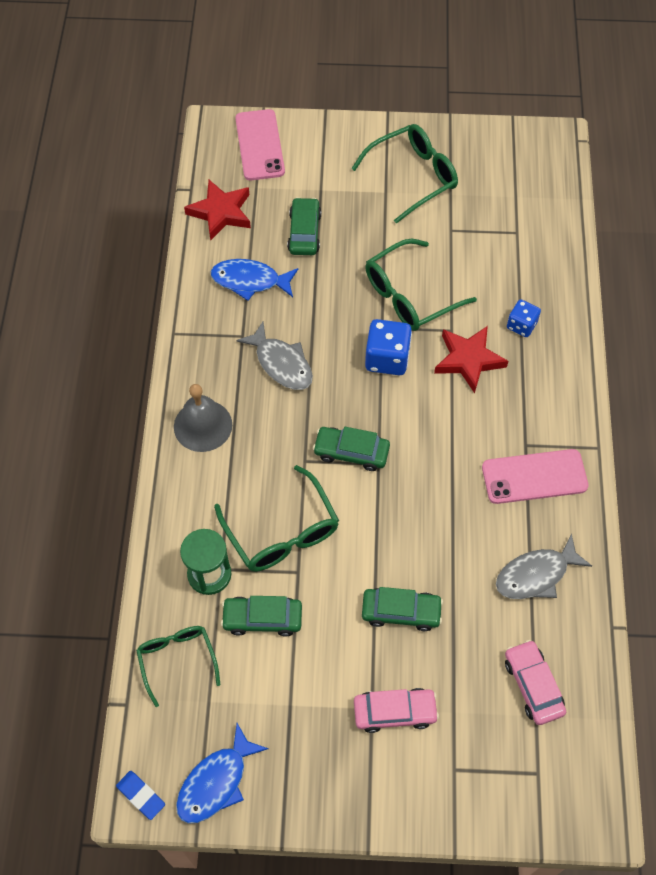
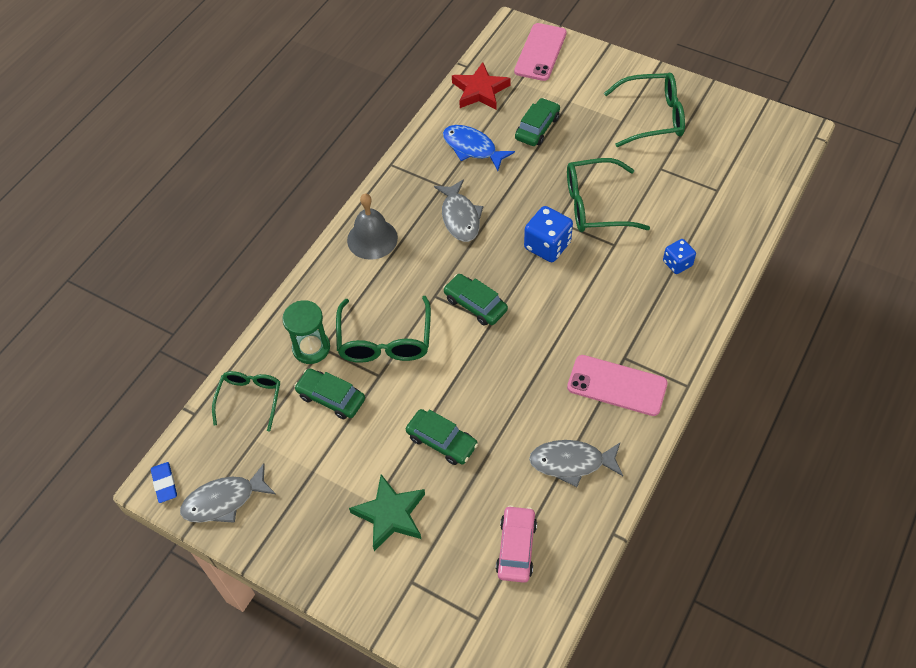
camera: 30 degrees right, 5 degrees down
blue fish [176,723,269,824] -> grey fish [180,463,276,523]
pink car [354,688,439,733] -> green star [349,474,425,551]
red star [434,326,508,393] -> none

